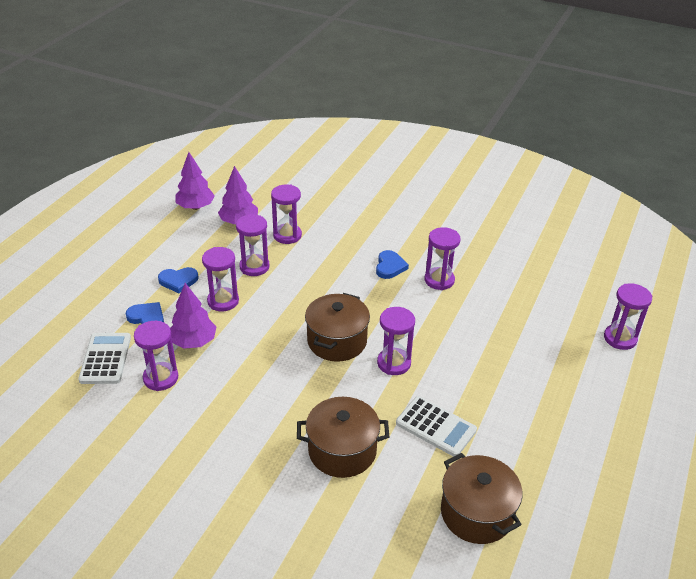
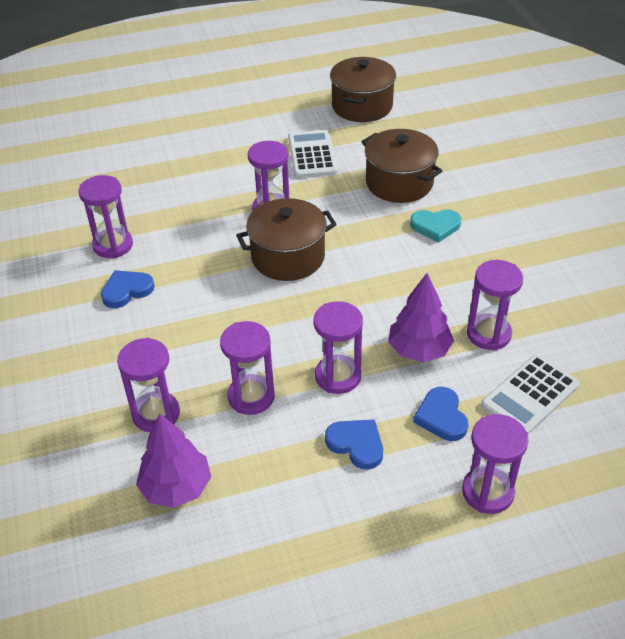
camera: 130 degrees left, 5 degrees up
purple tree [175,152,215,210] -> none
purple hourglass [604,283,652,350] -> purple hourglass moved to [462,414,529,514]
none -> turquoise heart [410,209,461,243]

